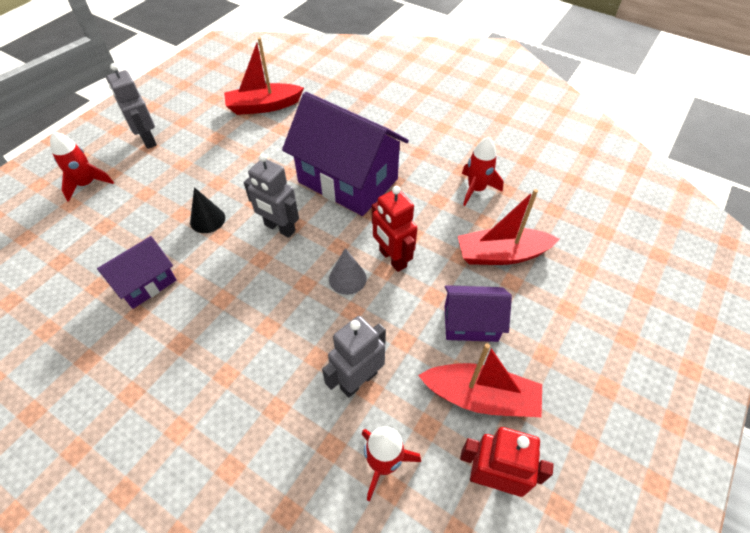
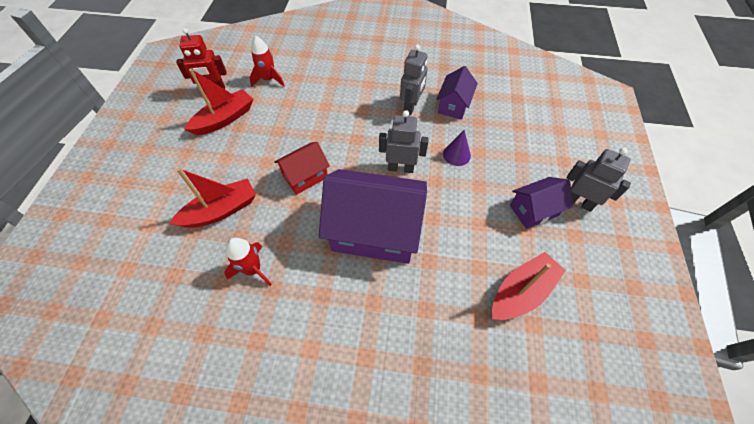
camera: 155 degrees right, 5 degrees up
red rocket [50,132,114,202] -> none
black cone [190,187,225,233] -> purple cone [443,130,471,166]
grey robot [322,316,386,398] -> grey robot moved to [400,44,428,115]
grey cone [329,248,367,295] -> none
red robot [372,186,417,272] -> red house [274,142,330,195]
red boat [418,343,542,417] -> red boat turned 150 degrees clockwise [184,68,253,135]
purple house [444,285,512,342] -> purple house moved to [510,177,573,229]

